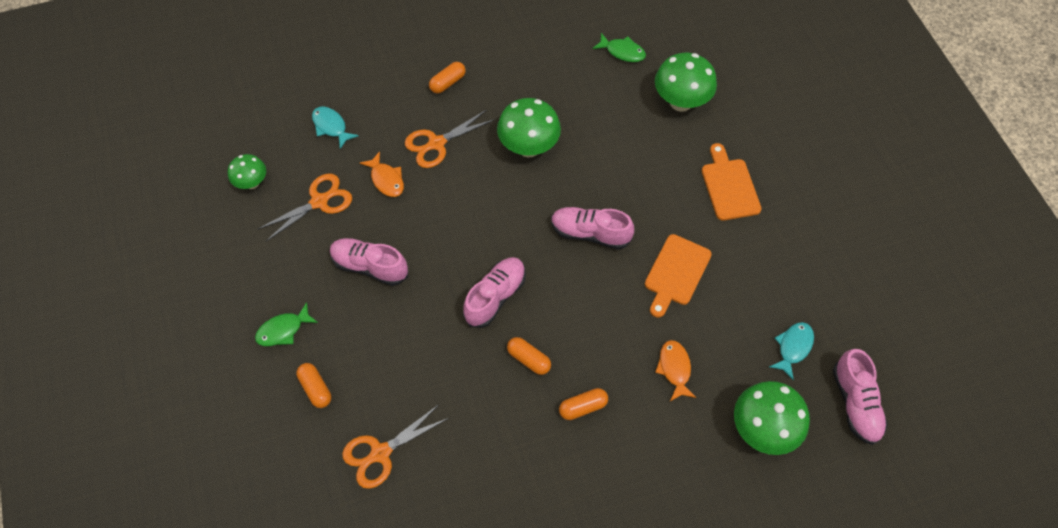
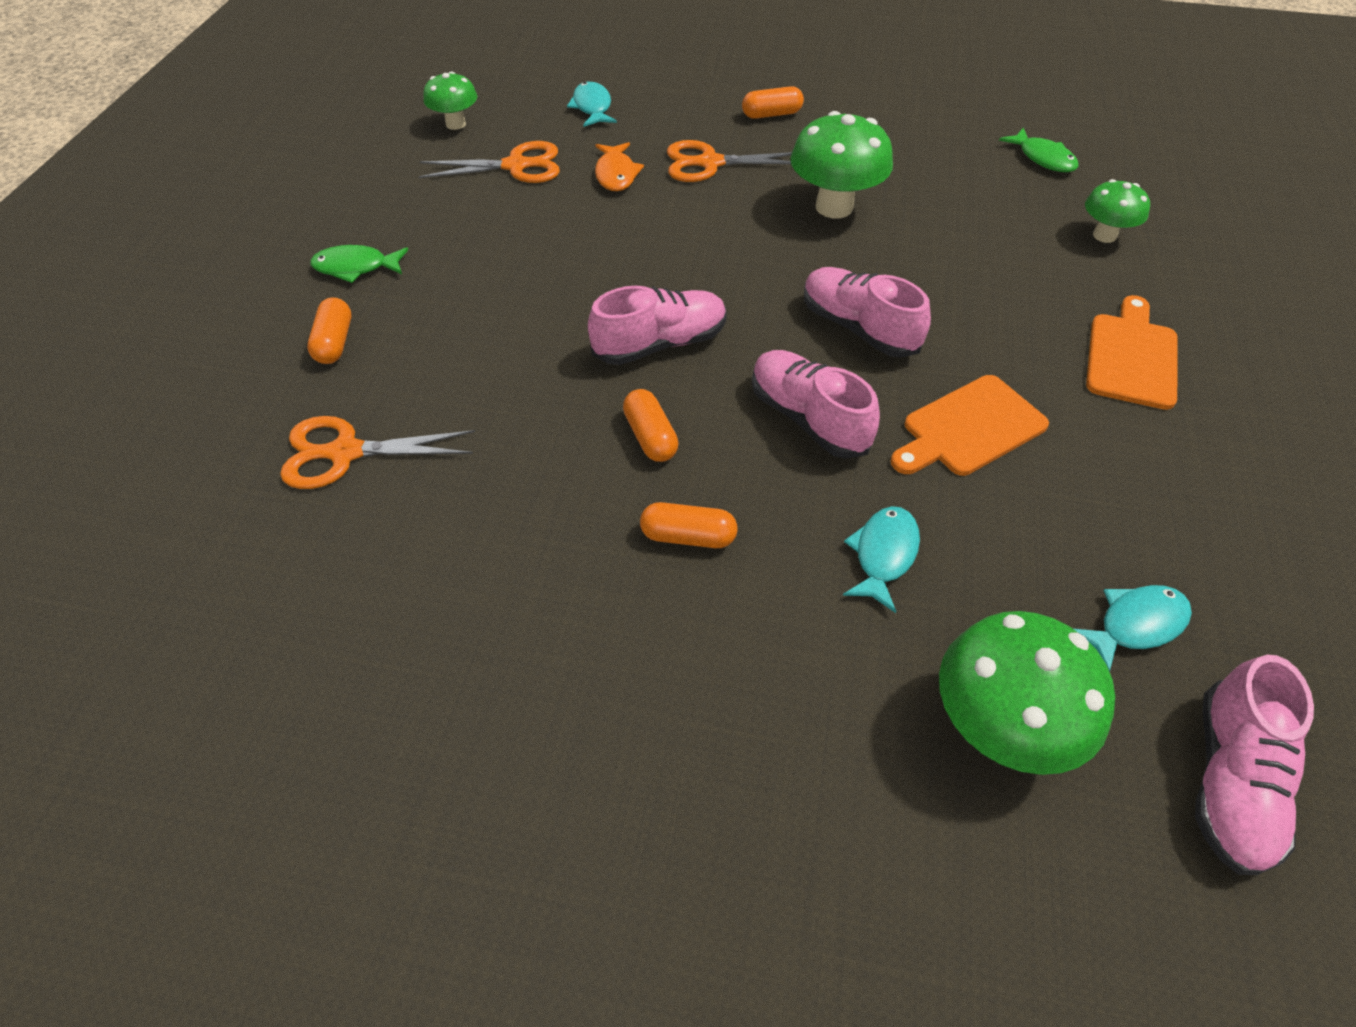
camera: 30 degrees right, 10 degrees down
pink shoe [330,238,408,286] -> pink shoe moved to [752,350,880,459]
green mushroom [655,53,717,112] -> green mushroom [1085,179,1150,243], size x0.59
orange fish [655,340,697,401] -> turquoise fish [843,506,920,613]

